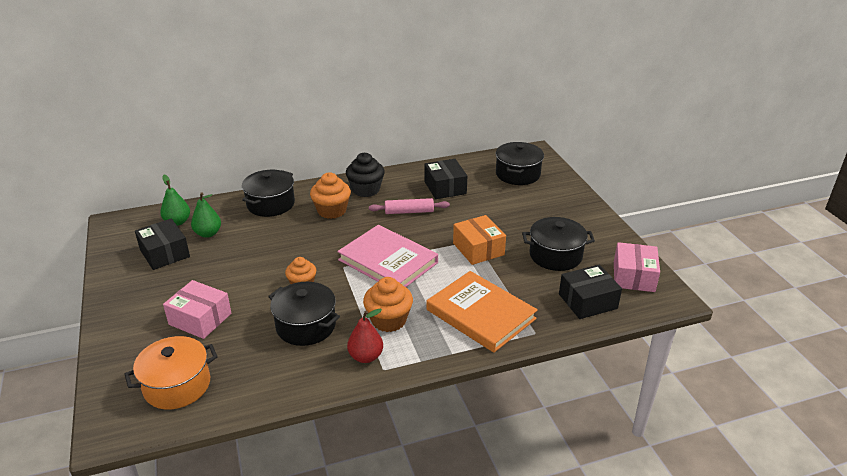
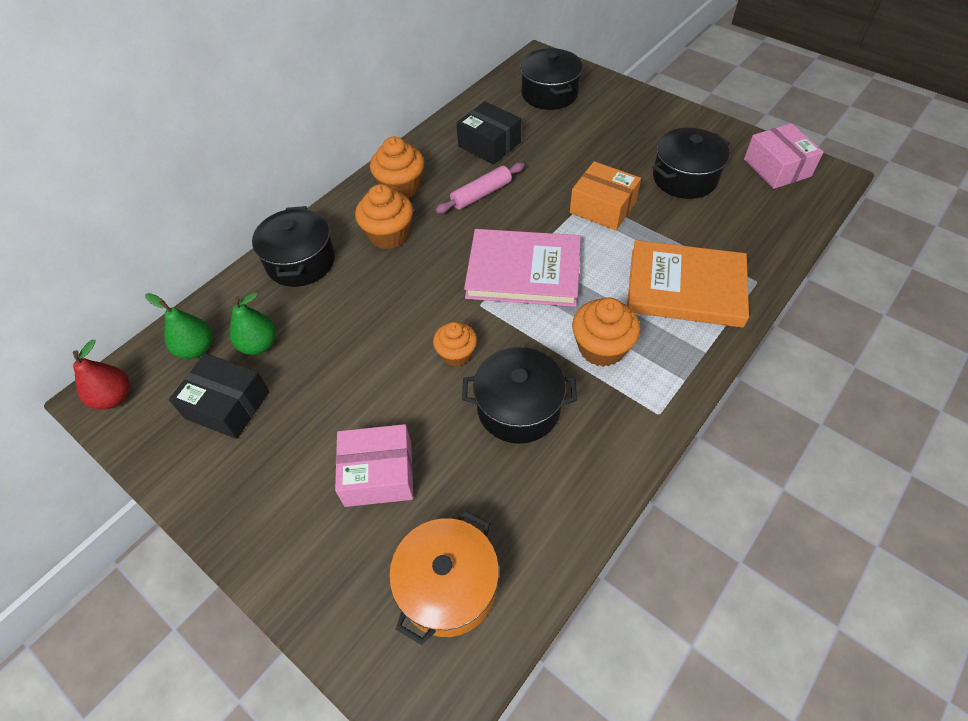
camera: 30 degrees left, 20 degrees up
black cupcake [346,153,385,197] -> orange cupcake [370,137,424,198]
red pear [347,309,383,363] -> red pear moved to [73,340,130,410]
black box [559,265,622,319] -> none

